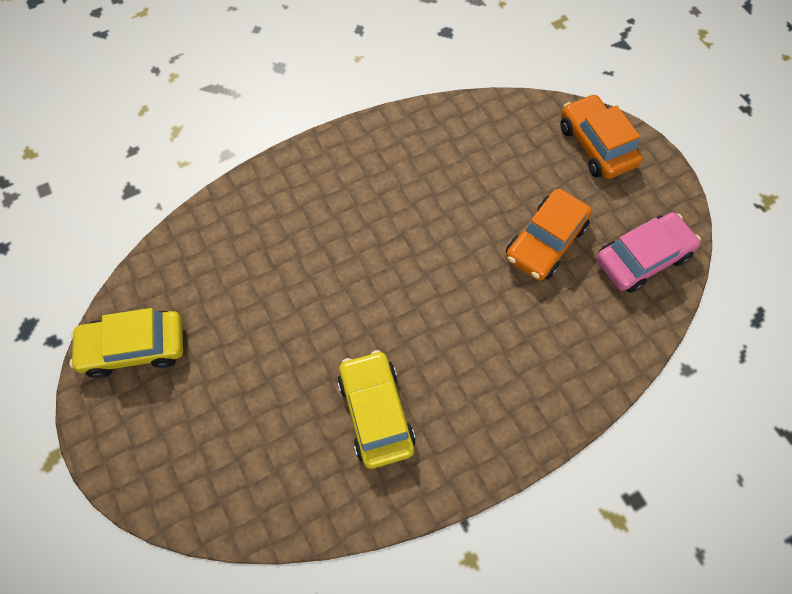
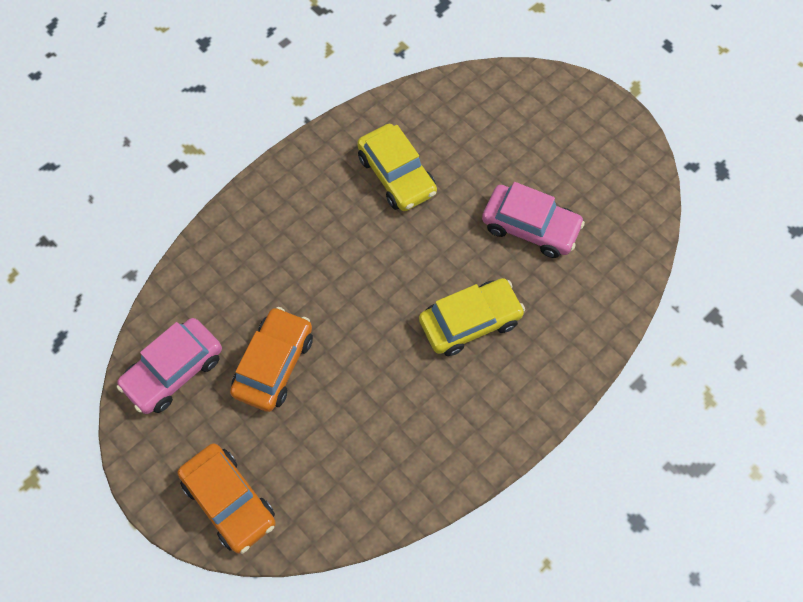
camera: 165 degrees right, 0 degrees up
yellow car [69,308,183,378] -> yellow car moved to [419,278,525,356]
none -> pink car [482,182,585,258]

